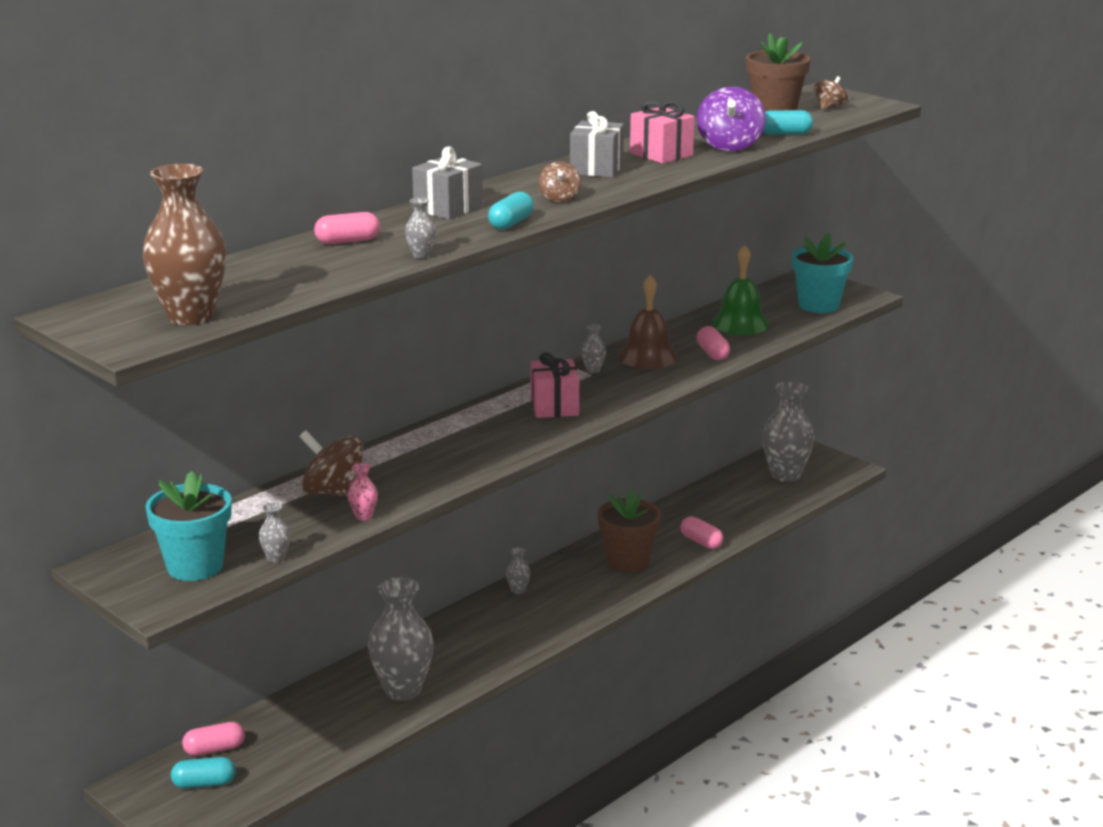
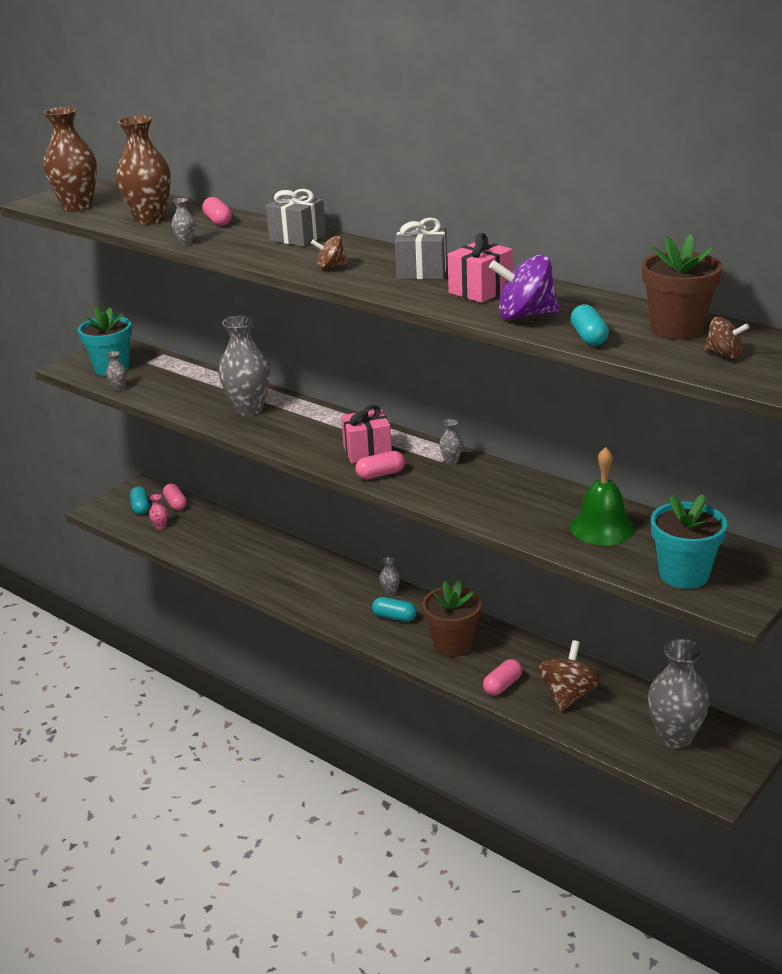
camera: 85 degrees right, 5 degrees up
brown spinning top [299,431,363,497] -> brown spinning top moved to [538,640,600,711]
pink vase [348,463,378,521] -> pink vase moved to [149,494,168,530]
grey vase [368,577,434,701] -> grey vase moved to [218,315,270,416]
turquoise capsule [488,192,534,230] -> turquoise capsule moved to [372,597,417,622]
brown bell [618,275,679,369] -> none
pink capsule [697,326,730,360] -> pink capsule moved to [355,451,405,479]
none -> brown vase [116,116,171,224]

